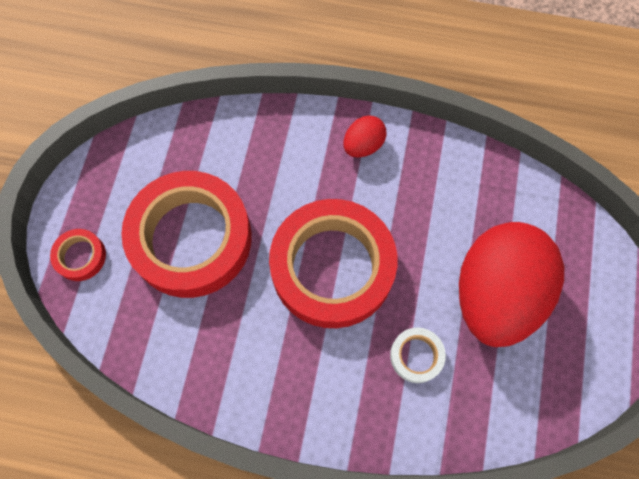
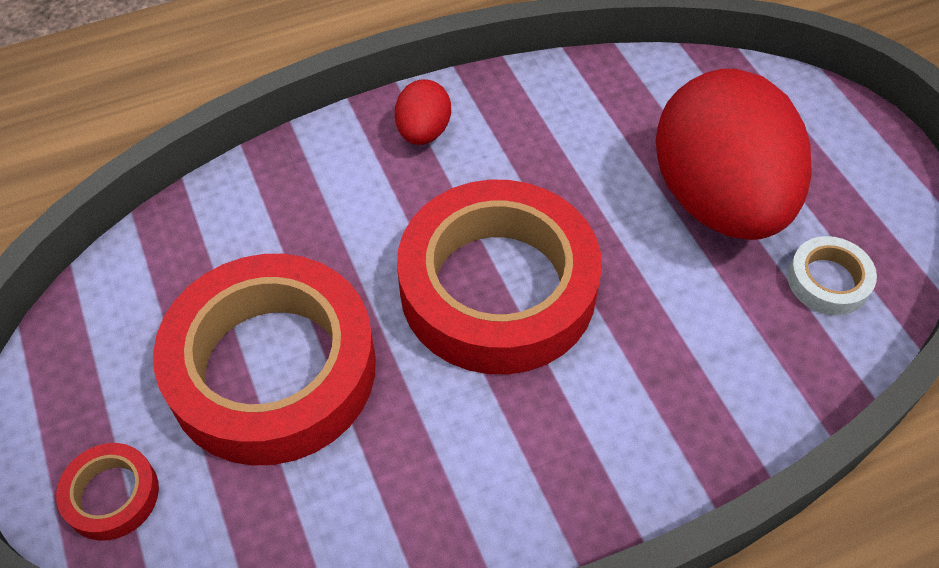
camera: 35 degrees left, 15 degrees down
white tape [390,328,446,383] -> white tape moved to [787,236,877,315]

